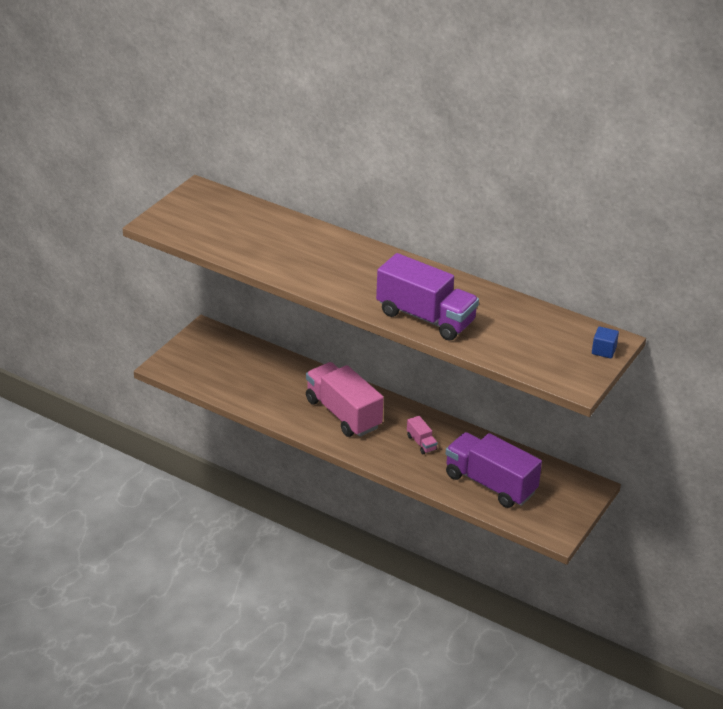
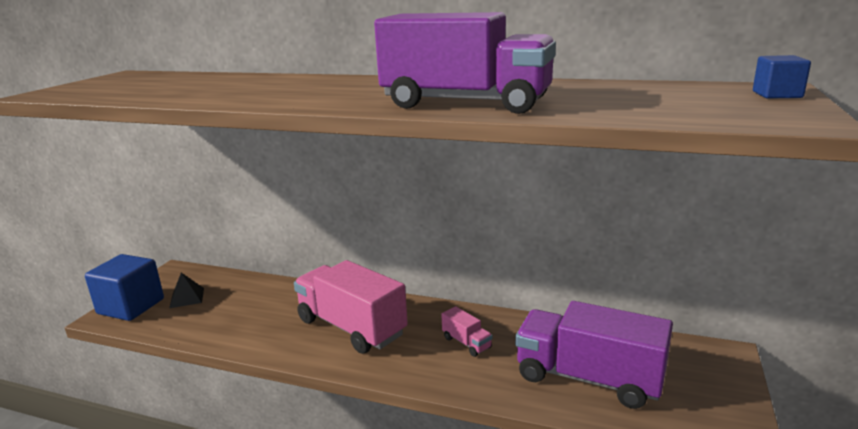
camera: 10 degrees left, 15 degrees down
none -> blue cube [85,254,164,321]
none -> black pyramid [169,273,204,308]

